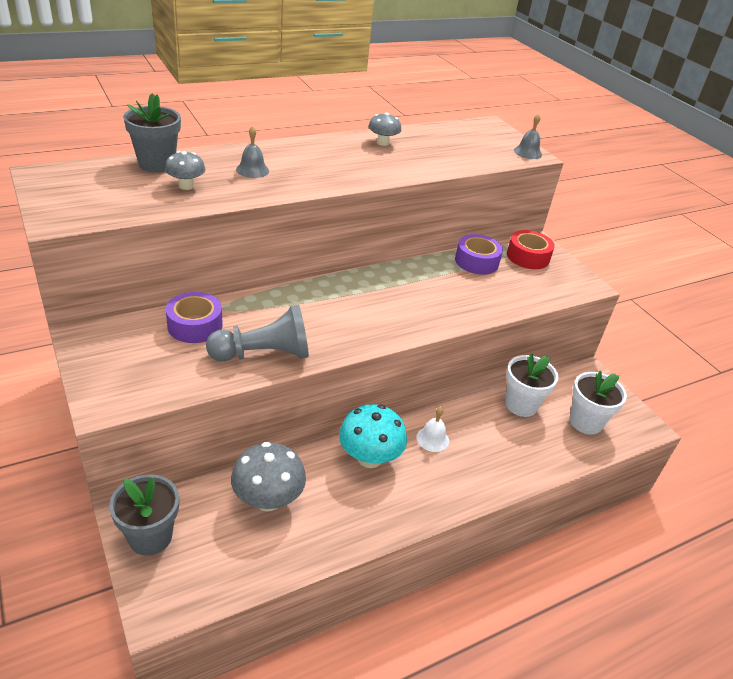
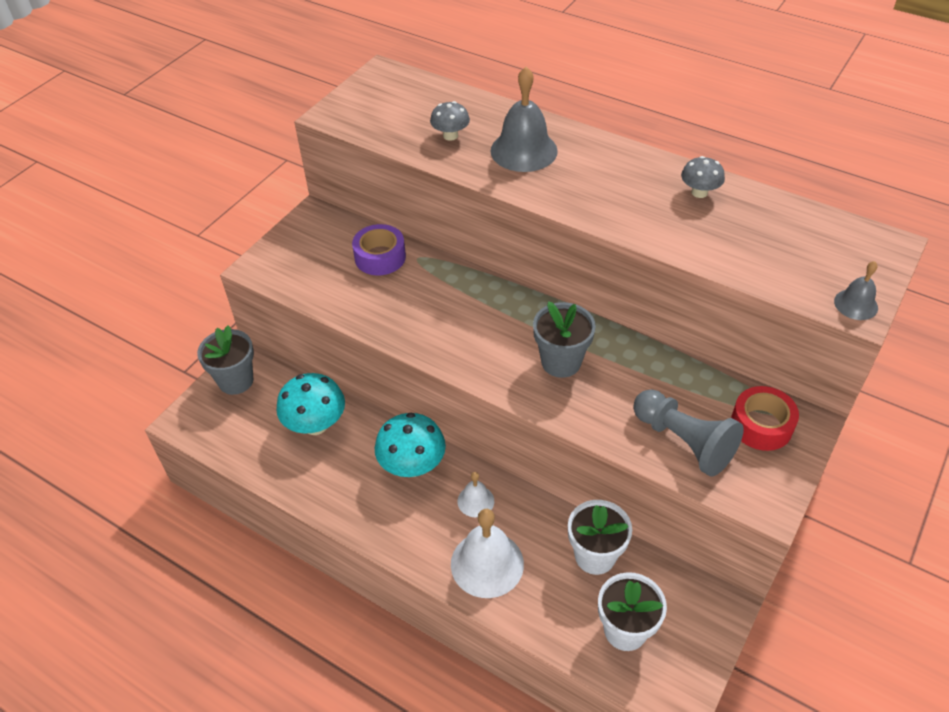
camera: 65 degrees right, 10 degrees up
grey flower pot [123,93,181,172] -> grey flower pot moved to [533,301,596,378]
grey pawn [206,305,309,362] -> grey pawn moved to [633,389,744,477]
grey mushroom [231,442,306,511] -> turquoise mushroom [276,373,345,435]
grey bell [236,126,269,178] -> grey bell [490,67,558,172], size x1.88
purple tape [455,234,503,275] -> none
none -> white bell [451,509,524,598]

